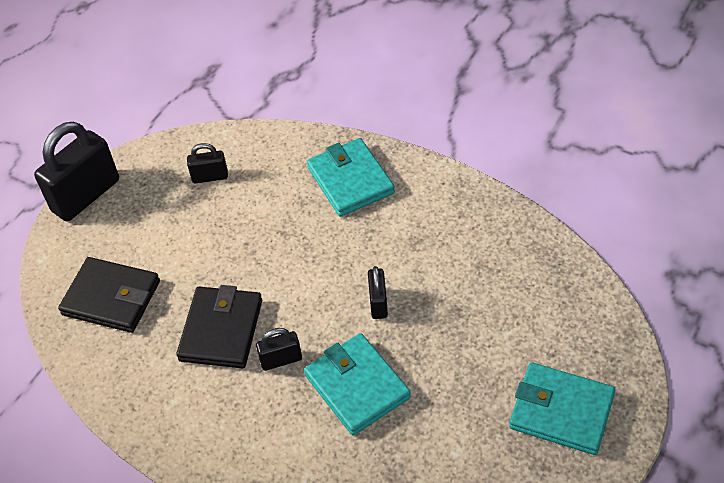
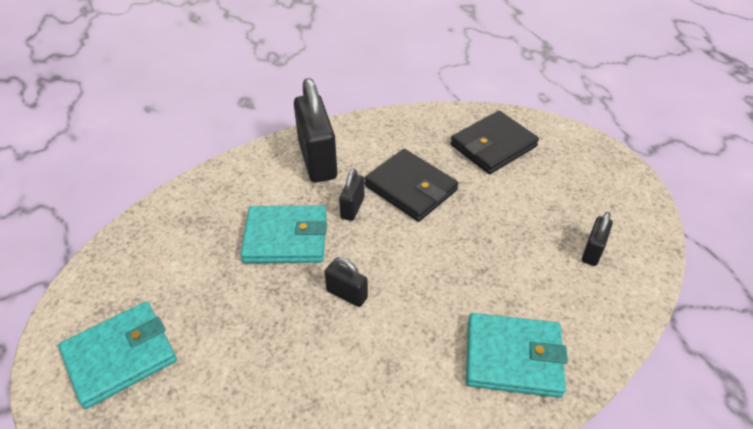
camera: 120 degrees right, 5 degrees down
black padlock [34,121,119,222] -> black padlock moved to [294,78,337,183]

